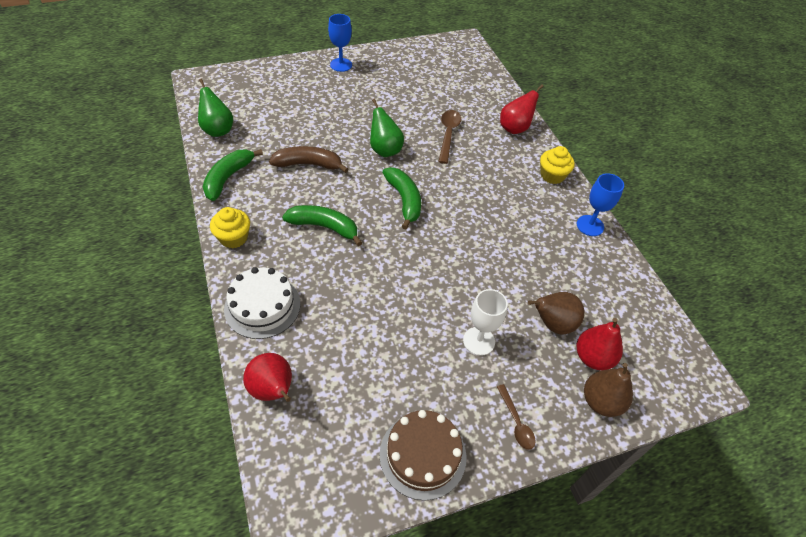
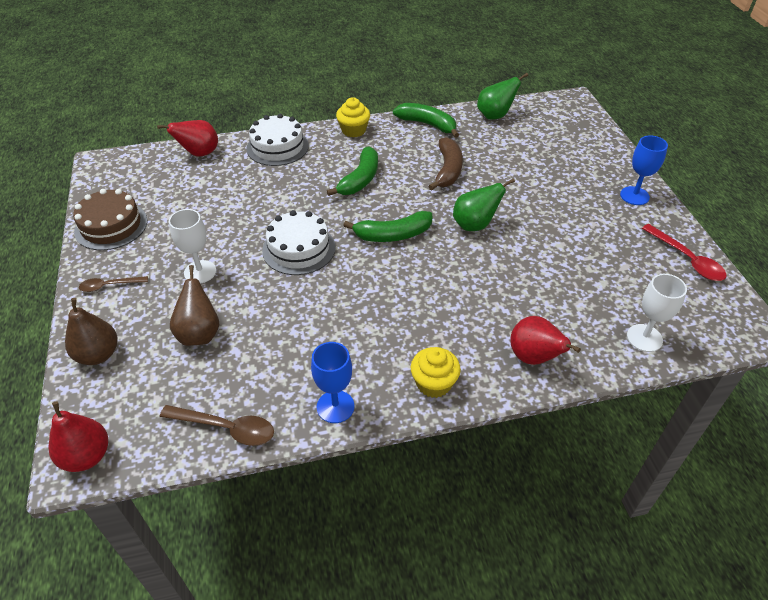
camera: 100 degrees right, 5 degrees down
brown spoon [438,110,461,164] -> brown spoon moved to [160,405,274,446]
red pear [577,318,623,370] -> red pear moved to [48,401,108,472]
none -> white cake [262,210,336,275]
none -> white goblet [627,274,687,352]
none -> red spoon [642,224,727,281]

